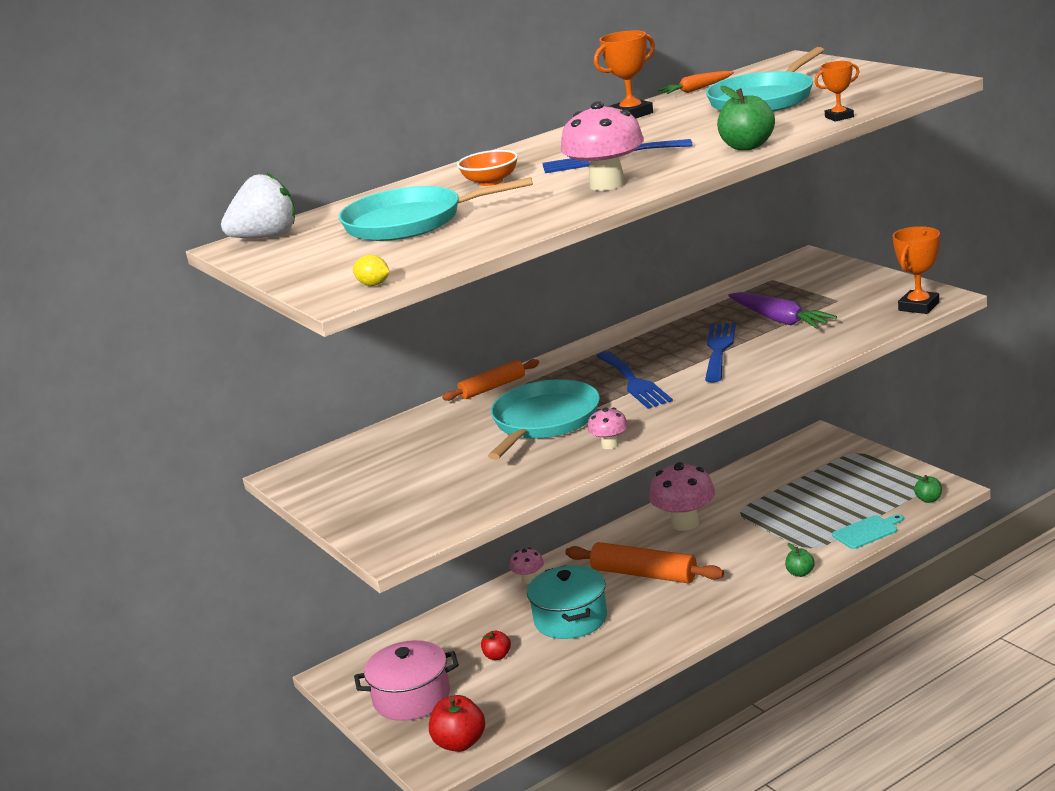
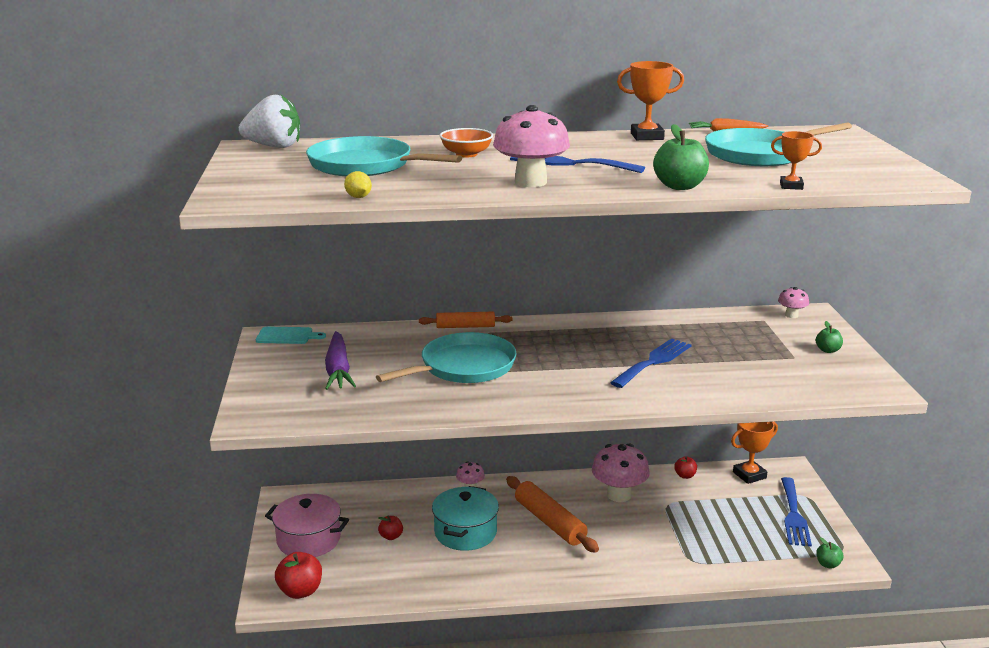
camera: 25 degrees right, 0 degrees up
yellow lemon [353,255,390,286] -> yellow lemon moved to [344,171,372,198]
pink mushroom [587,407,628,449] -> pink mushroom moved to [778,287,809,318]
blue fork [597,351,673,409] -> blue fork moved to [781,477,812,547]
purple carrot [728,292,837,329] -> purple carrot moved to [325,331,356,390]
green apple [785,543,815,577] -> green apple moved to [816,321,843,353]
turquoise cutting board [832,514,904,549] -> turquoise cutting board moved to [256,326,326,344]
orange trophy [893,226,940,314] -> orange trophy moved to [731,422,778,484]
none -> red apple [674,456,697,479]

